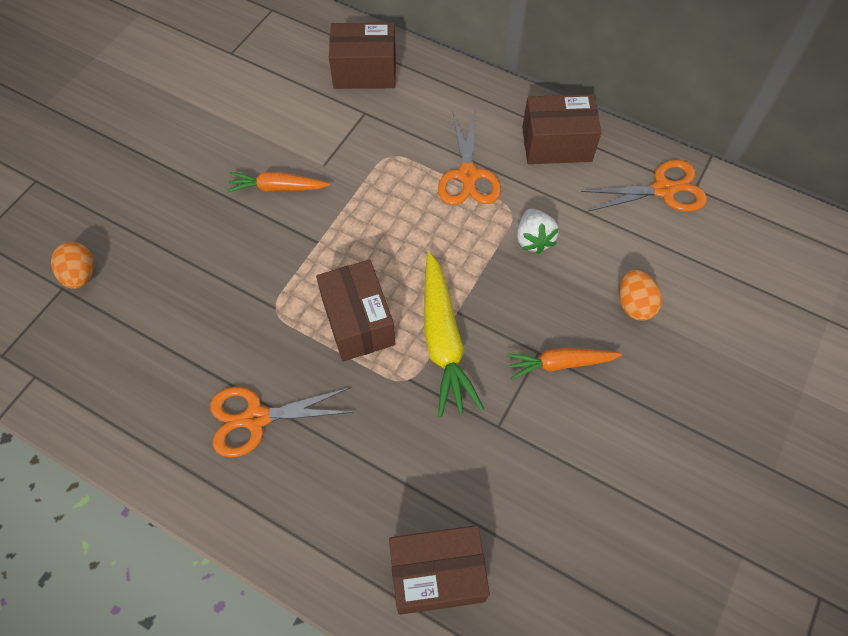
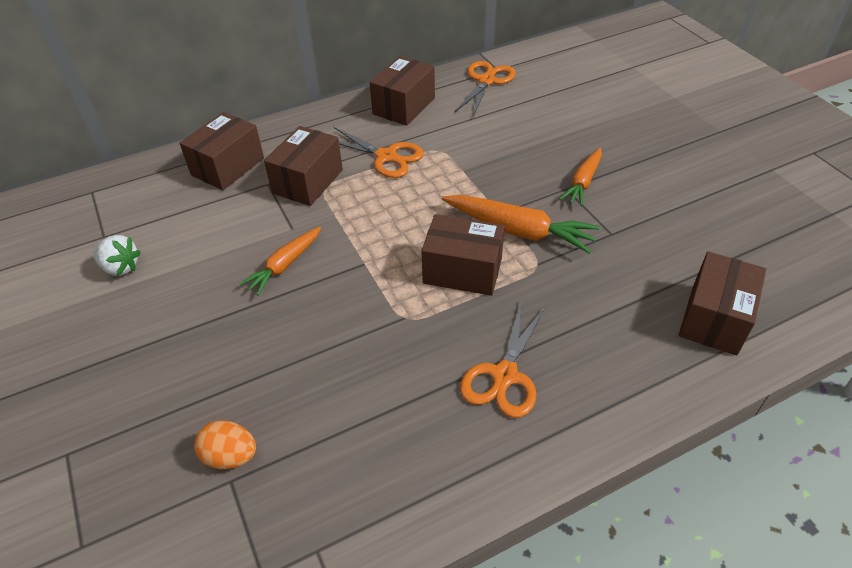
camera: 55 degrees left, 15 degrees down
yellow carrot [424,252,484,417] -> orange carrot [442,195,600,253]
white strawberry [517,209,559,254] -> white strawberry moved to [93,235,141,276]
orange egg [619,270,662,321] -> none
none -> brown box [264,126,343,206]

